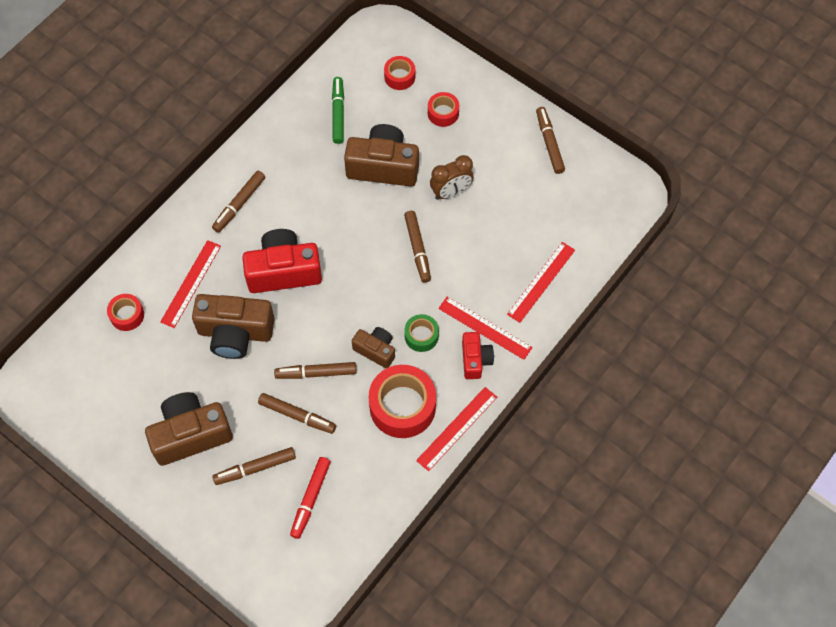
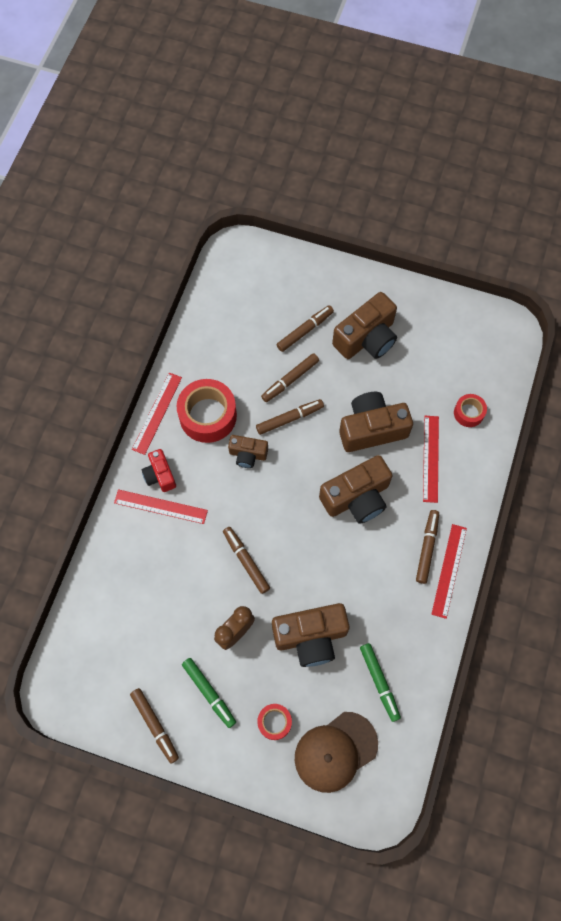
camera: 160 degrees right, 5 degrees up
red camera [242,229,322,293] -> brown camera [319,455,393,524]
brown marker [258,393,336,434] -> brown marker turned 45 degrees counterclockwise [261,353,319,402]
red marker [290,457,331,539] -> none
red tape [384,56,415,90] -> brown cap [295,712,378,793]
green tape [404,314,439,352] -> none
red ruler [507,242,575,323] -> red ruler moved to [431,524,467,619]
none -> green marker [182,658,236,728]

